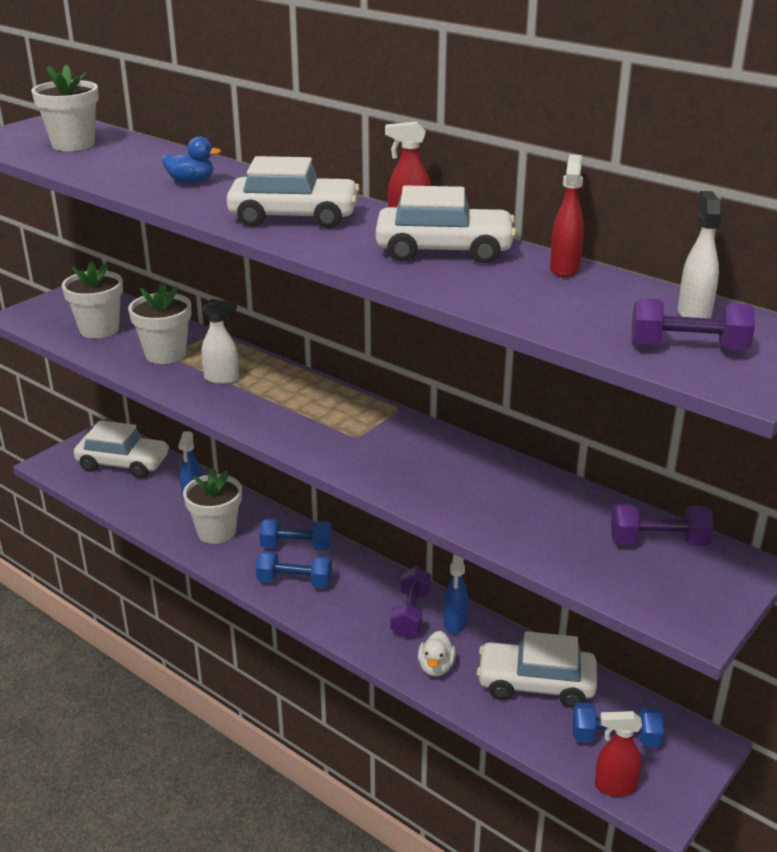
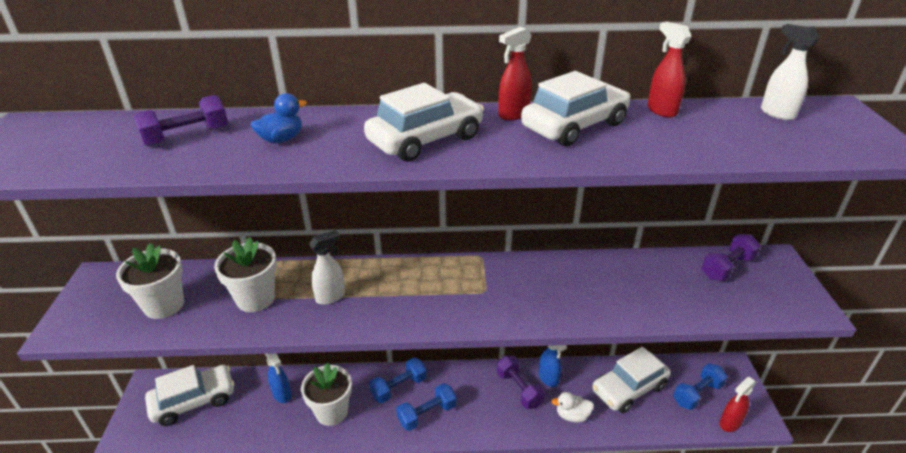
camera: 40 degrees left, 5 degrees up
white flower pot [31,64,99,151] -> none
white duck [418,631,456,676] -> white duck turned 120 degrees clockwise [551,392,594,422]
purple dumbbell [632,298,755,351] -> purple dumbbell moved to [134,95,228,147]

